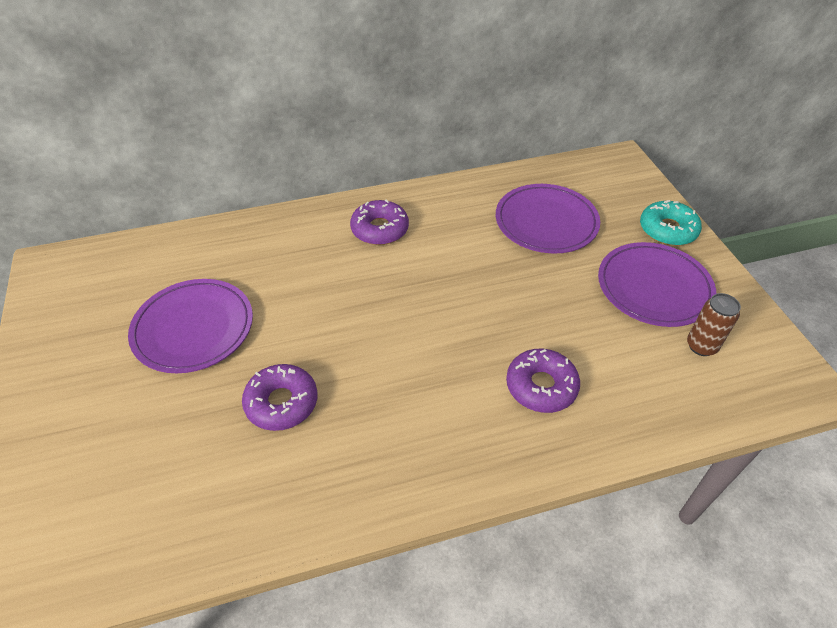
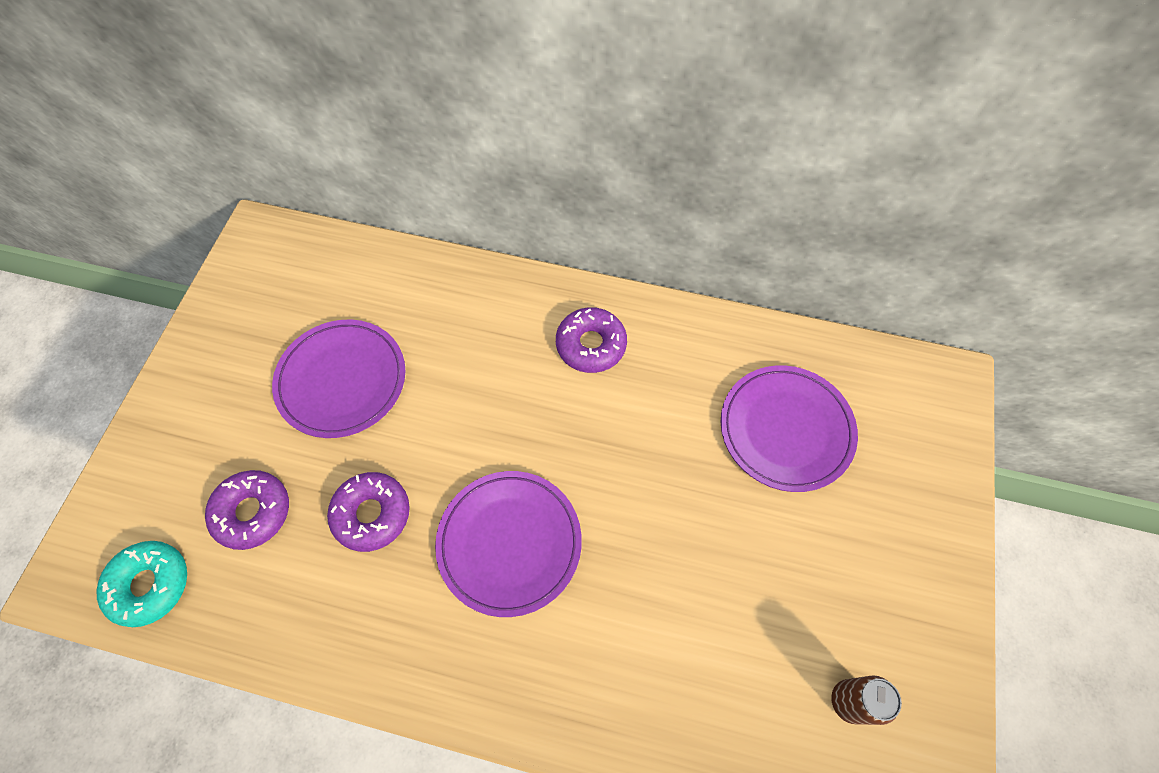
camera: 30 degrees right, 15 degrees up
purple donut [506,349,580,413] -> purple donut moved to [205,470,289,550]
purple plate [598,242,716,327] -> purple plate moved to [435,471,582,617]
turquoise donut [640,200,702,246] -> turquoise donut moved to [96,541,187,627]

